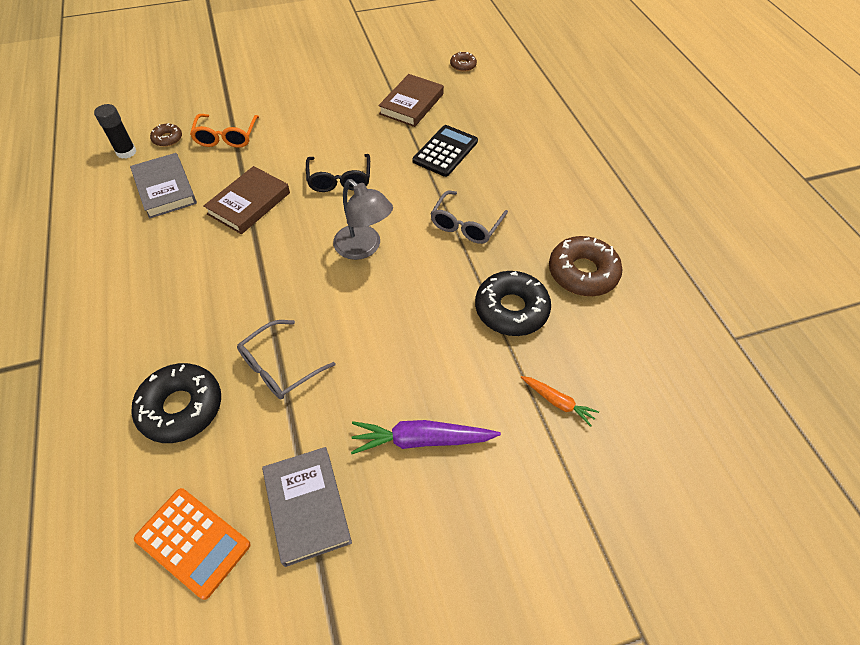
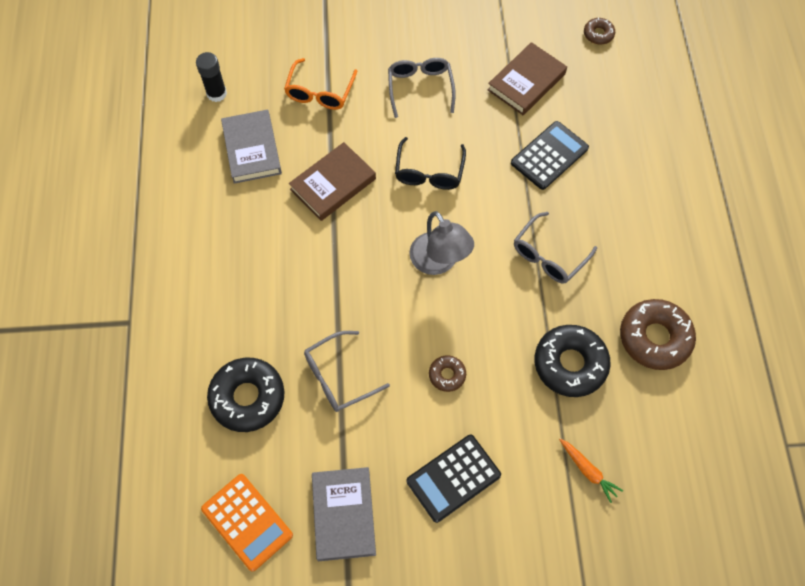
camera: 15 degrees right, 10 degrees up
brown donut [150,123,182,147] -> brown donut moved to [429,355,466,392]
purple carrot [351,420,501,454] -> black calculator [407,435,501,523]
none -> grey glasses [388,58,456,118]

